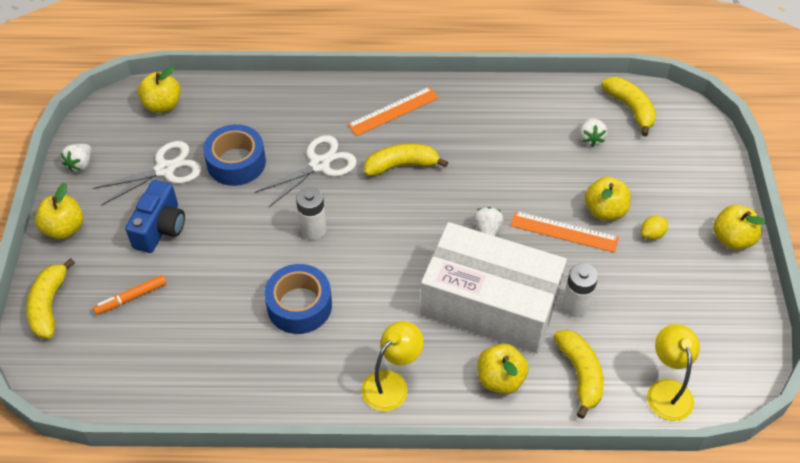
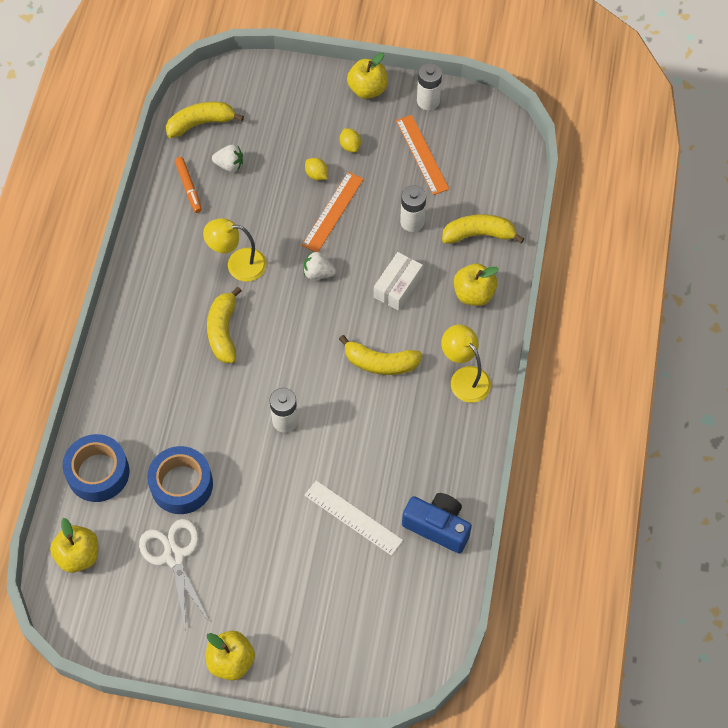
camera: 80 degrees left, 10 degrees up
yellow banana [26,258,75,338] -> yellow banana moved to [339,335,422,375]
white strawberry [61,144,91,172] -> none
orange marker [93,275,167,315] -> orange marker moved to [175,157,202,213]
blue camera [125,180,185,253] -> blue camera moved to [402,493,472,553]
white scissors [255,135,357,207] -> none
blue tape [264,264,332,334] -> blue tape moved to [63,434,129,502]
orange ruler [348,87,439,136] -> orange ruler moved to [396,115,449,195]
white box [420,222,567,353] -> white box [374,252,423,311], size x0.42
yellow apple [585,177,631,221] -> yellow lemon [305,158,328,181]
yellow lamp [647,324,700,421] -> yellow lamp moved to [203,218,267,282]
none -> white ruler [304,480,403,556]
none -> white battery [417,63,442,110]

